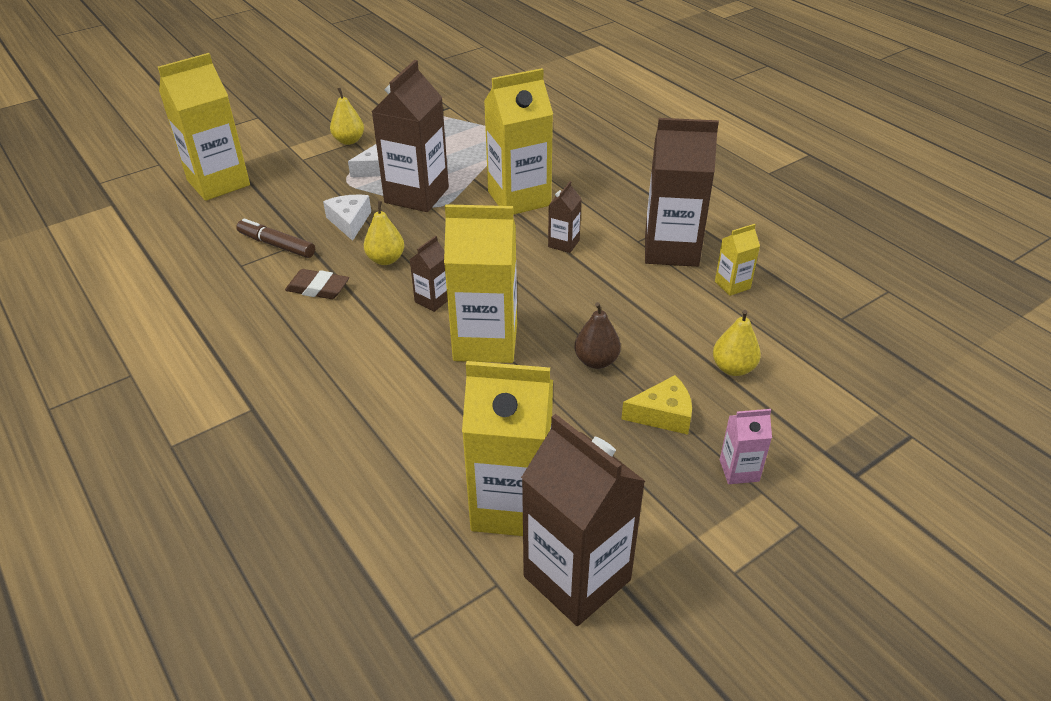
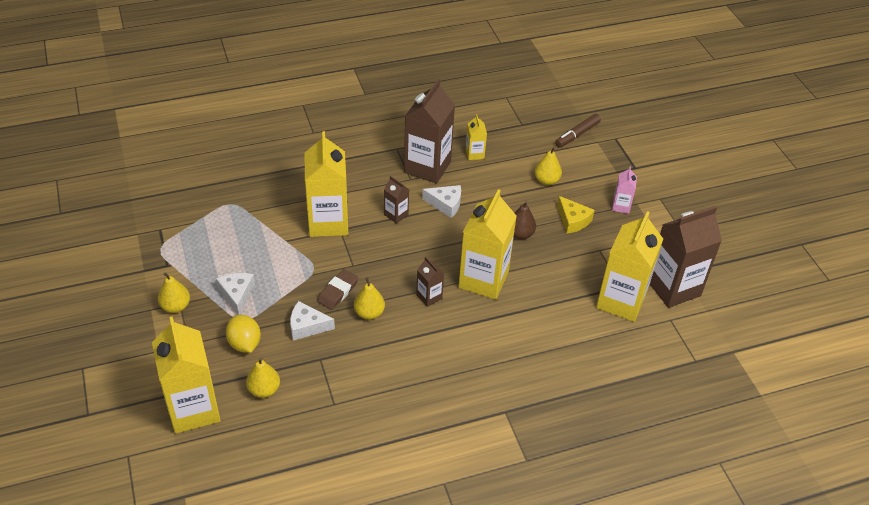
camera: 75 degrees left, 5 degrees up
brown marker [236,218,315,258] -> brown marker moved to [555,114,601,148]
brown eraser [285,269,349,299] -> brown eraser moved to [317,269,358,310]
brown carton [372,60,449,212] -> none
yellow cheese [621,375,692,435] -> yellow cheese turned 135 degrees clockwise [557,196,595,234]
none -> yellow lemon [226,315,261,353]
none -> yellow pear [246,357,280,398]
none -> white cheese [422,185,461,218]

